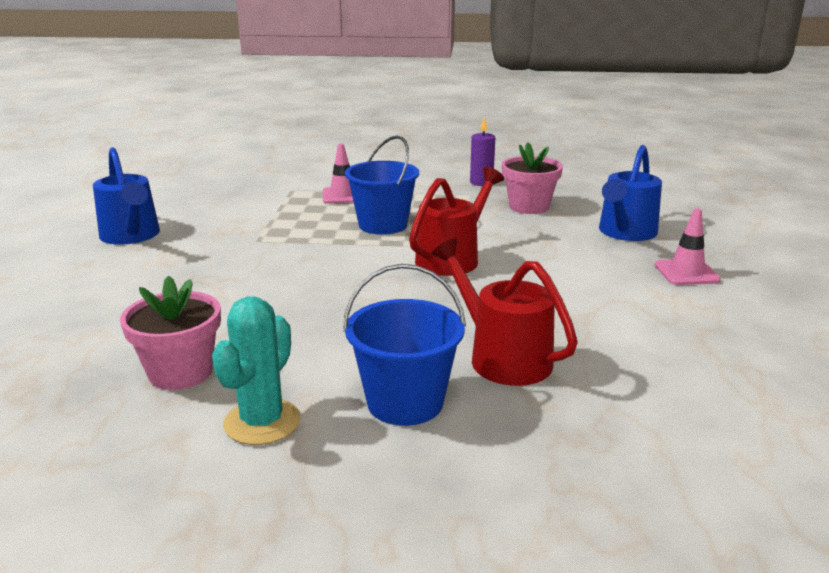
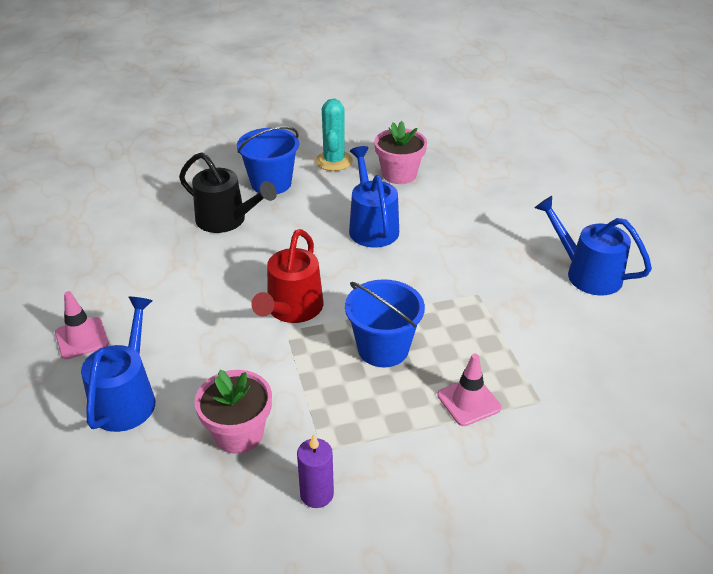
camera: 160 degrees right, 15 degrees up
red watering can [431,239,578,386] -> black watering can [179,152,277,233]
none -> blue watering can [349,146,399,248]

